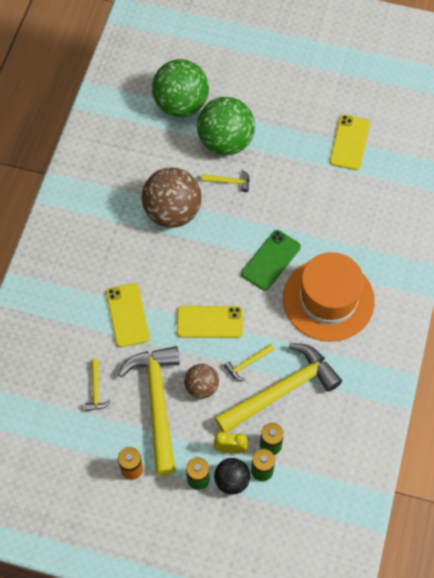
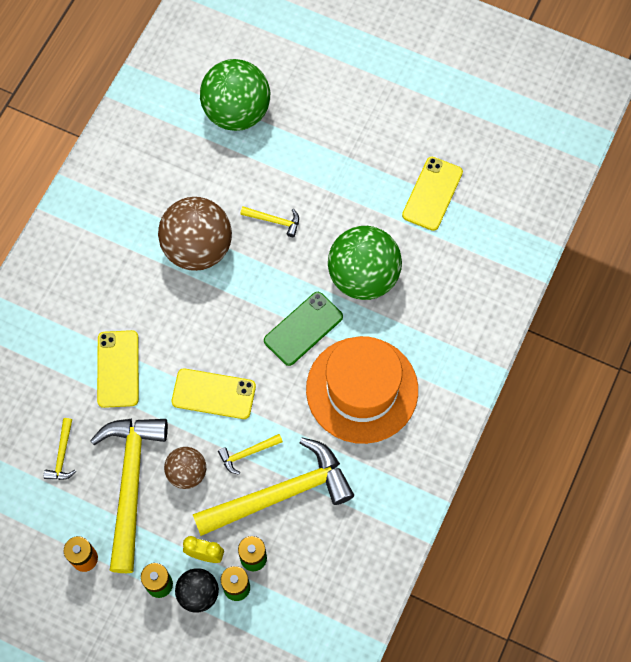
camera: 10 degrees right, 5 degrees up
green ball [197,97,255,155] -> green ball moved to [328,226,402,300]

